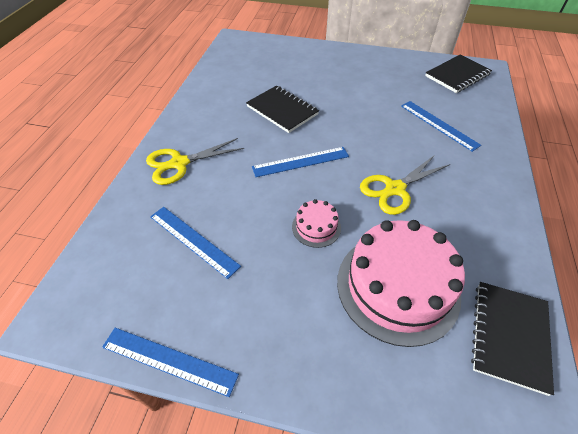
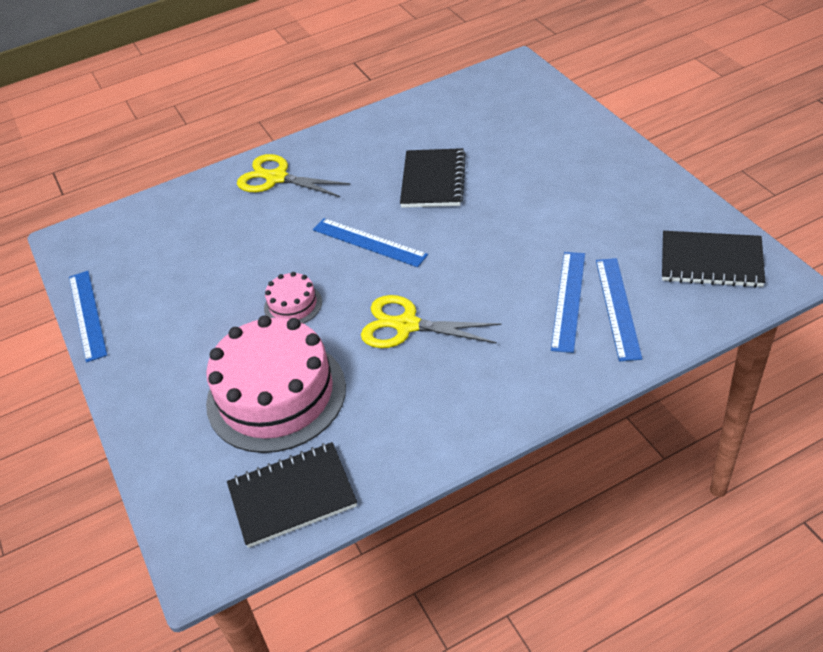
camera: 55 degrees right, 5 degrees down
blue ruler [150,207,241,279] -> blue ruler moved to [596,258,642,361]

